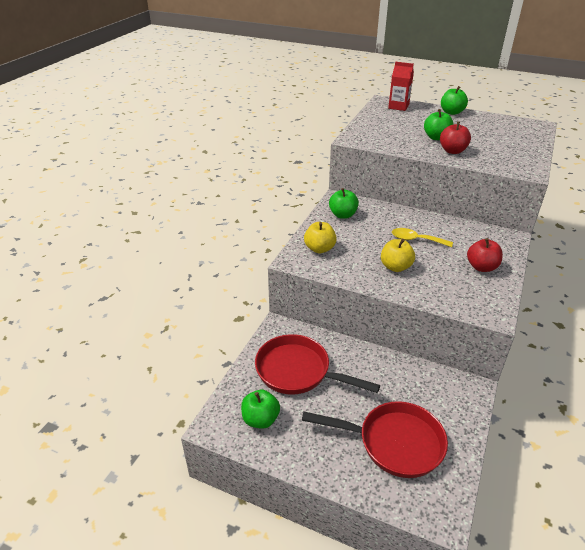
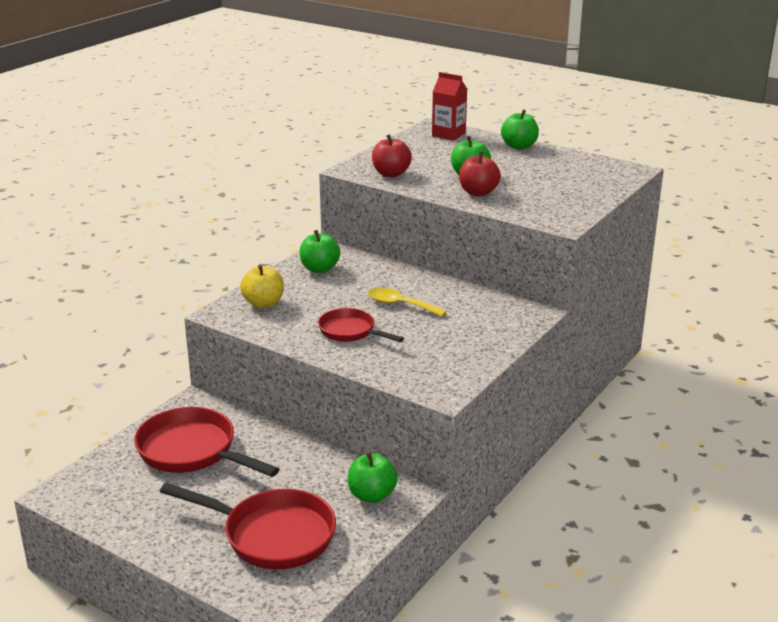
camera: 10 degrees right, 10 degrees down
green apple [241,390,280,429] -> green apple moved to [348,452,398,503]
yellow apple [381,239,415,272] -> red pan [318,308,404,342]
red apple [467,238,503,272] -> red apple moved to [372,134,412,177]

